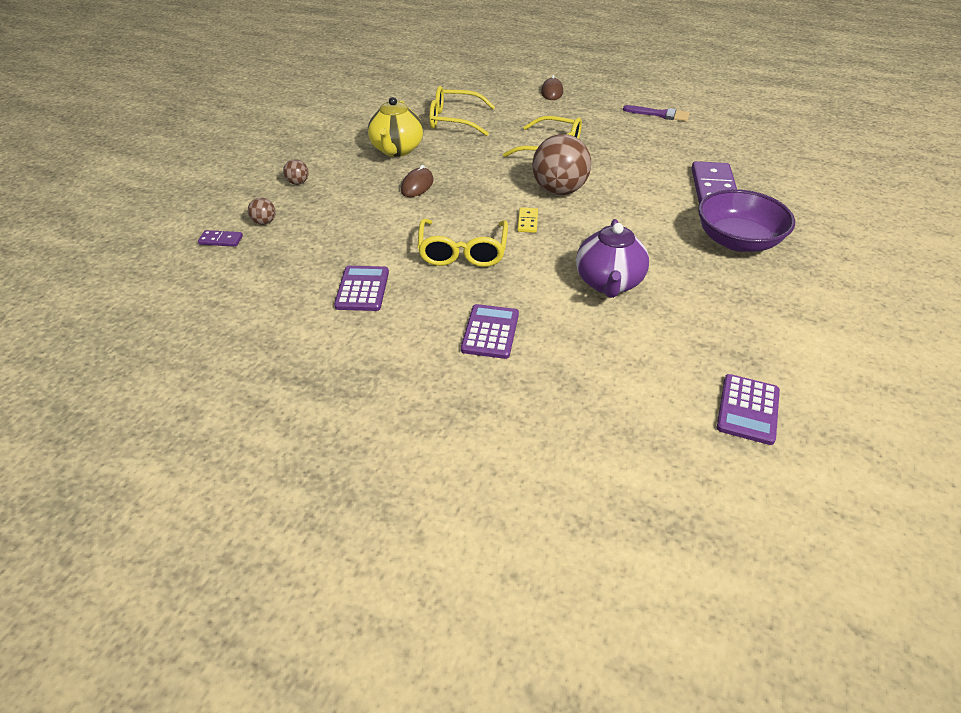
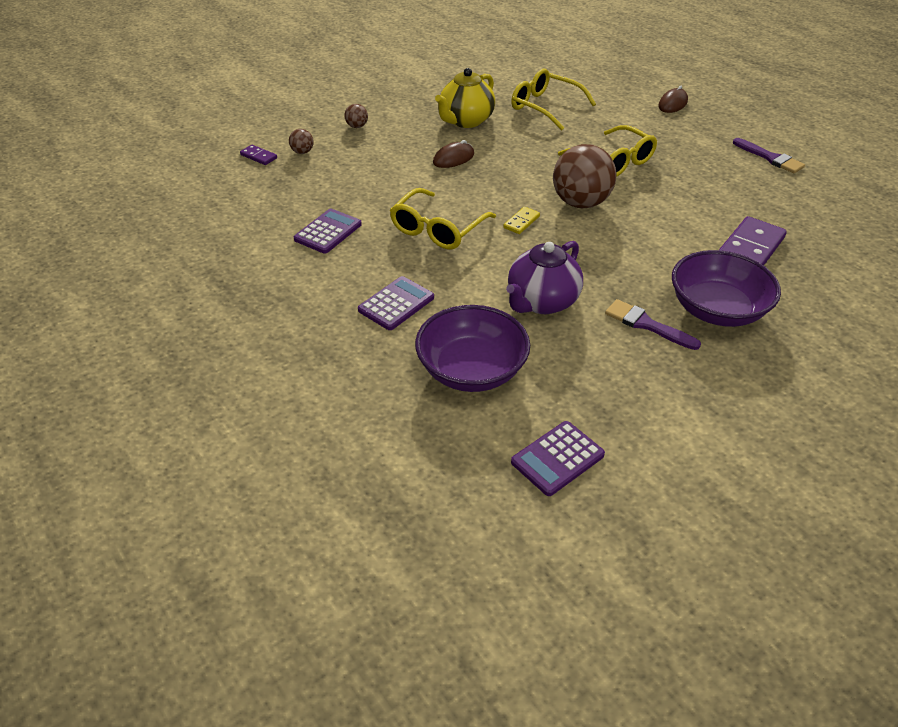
camera: 30 degrees right, 0 degrees up
none -> purple bowl [415,305,530,392]
none -> purple brush [605,299,701,350]

